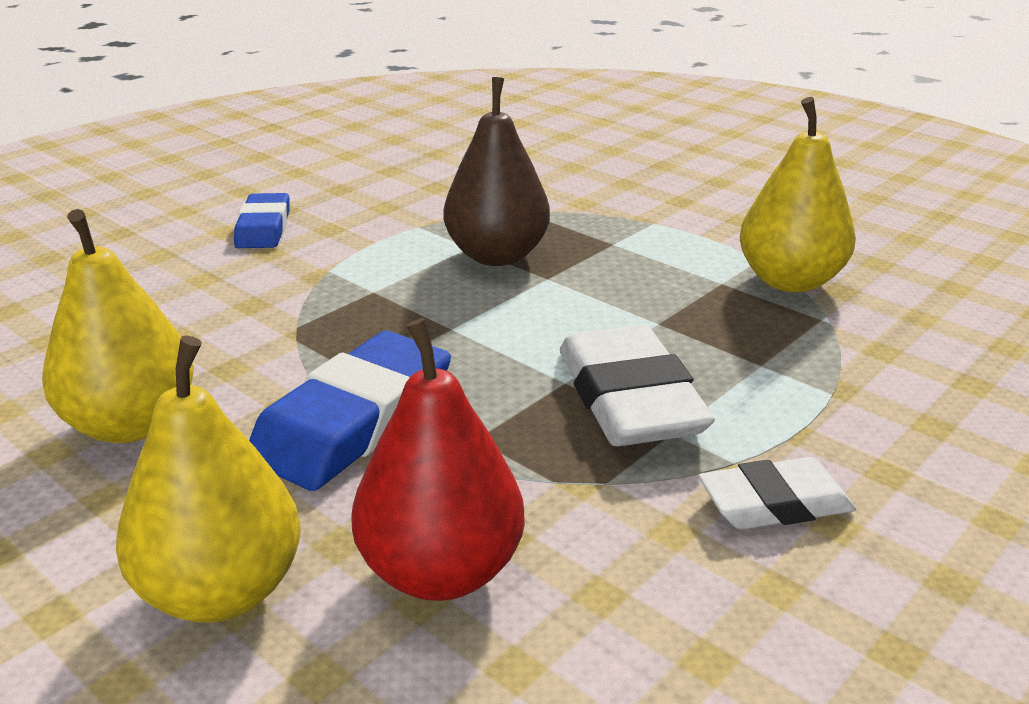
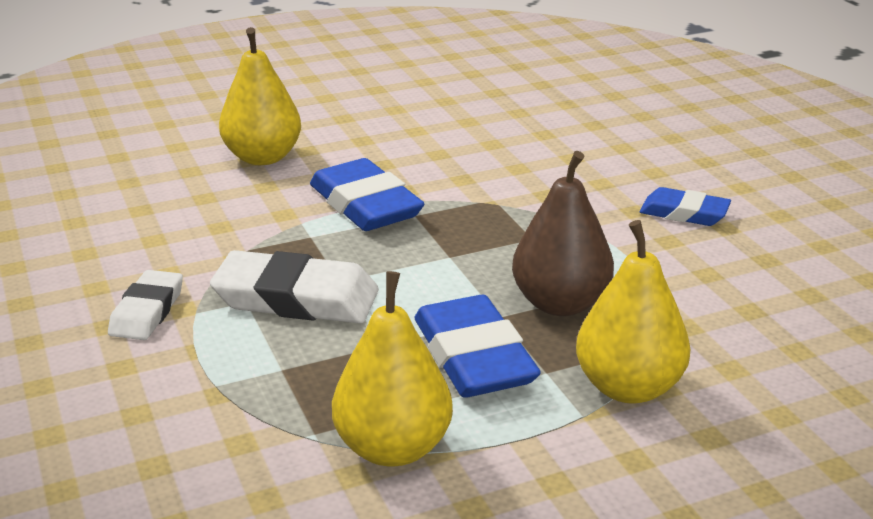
camera: 115 degrees right, 0 degrees up
yellow pear [42,209,194,443] -> yellow pear moved to [576,220,691,403]
red pear [351,318,525,601] -> none
none -> blue eraser [415,295,541,398]

